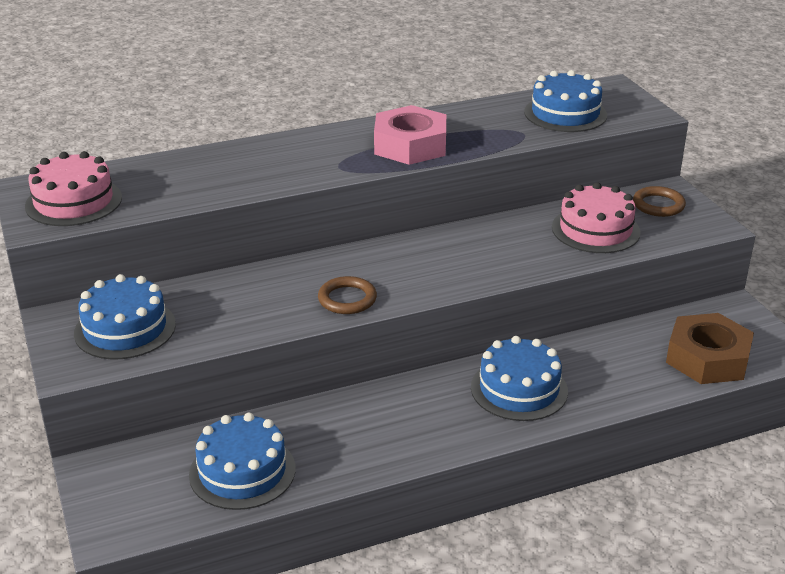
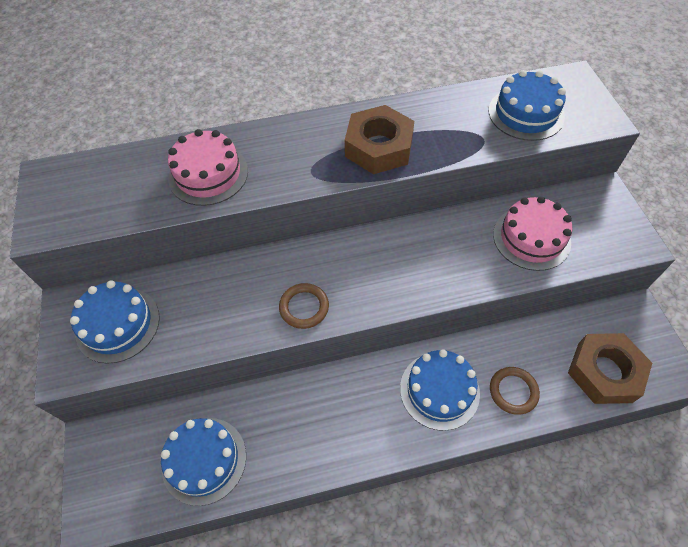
camera: 10 degrees right, 25 degrees up
pink cake [25,151,122,226] -> pink cake moved to [168,129,248,206]
pink nut [374,105,446,165] -> brown nut [345,105,414,174]
brown ring [633,186,686,217] -> brown ring moved to [490,367,540,415]

